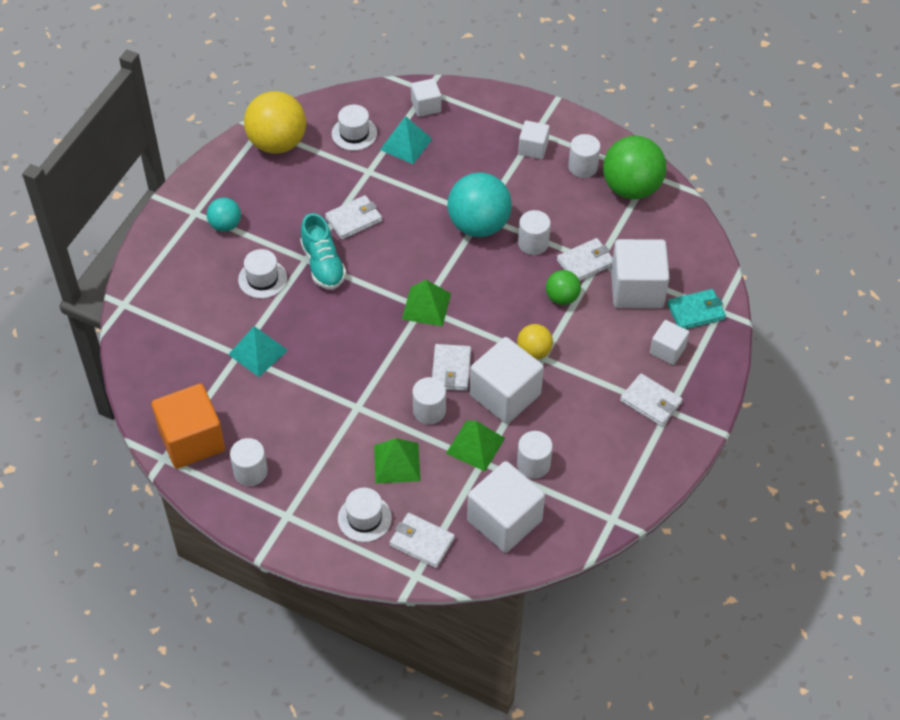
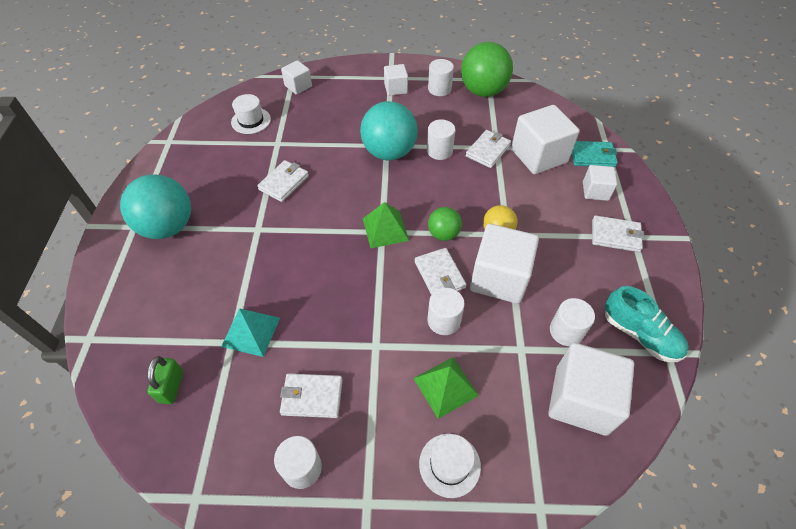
camera: 25 degrees left, 0 degrees up
orange cube [152,384,225,469] -> none
turquoise ball [207,197,241,232] -> turquoise ball [120,174,191,239], size x1.88
white hat [238,249,287,298] -> none
yellow ball [244,91,306,154] -> none
turquoise shoe [300,213,346,290] -> turquoise shoe moved to [605,286,689,362]
turquoise pyramid [380,116,432,164] -> none
white wallet [389,513,455,568] -> white wallet moved to [280,373,343,418]
green pyramid [446,421,505,471] -> none
green ball [546,270,581,305] -> green ball moved to [428,207,462,241]
turquoise wallet [667,289,726,329] -> turquoise wallet turned 45 degrees clockwise [572,141,618,167]
none -> green padlock [147,356,183,404]

